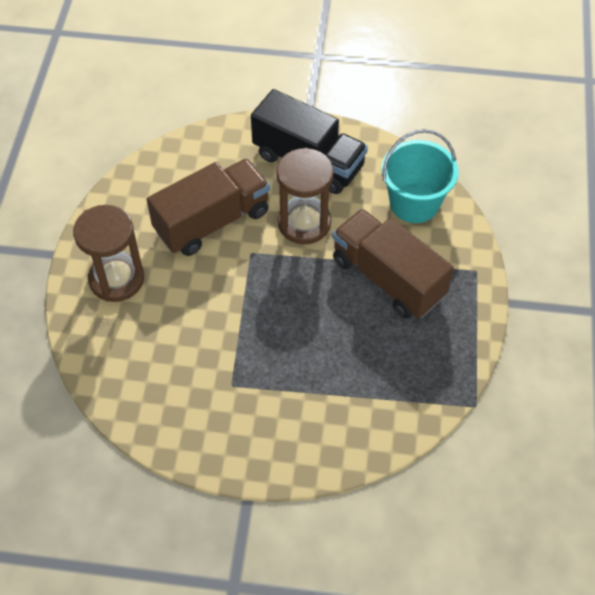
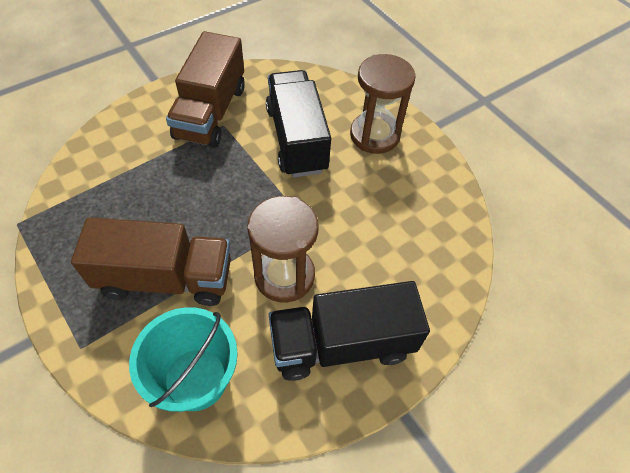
camera: 135 degrees right, 0 degrees up
brown truck [147,158,270,256] -> brown truck moved to [166,31,245,148]
none -> black truck [266,70,331,177]

